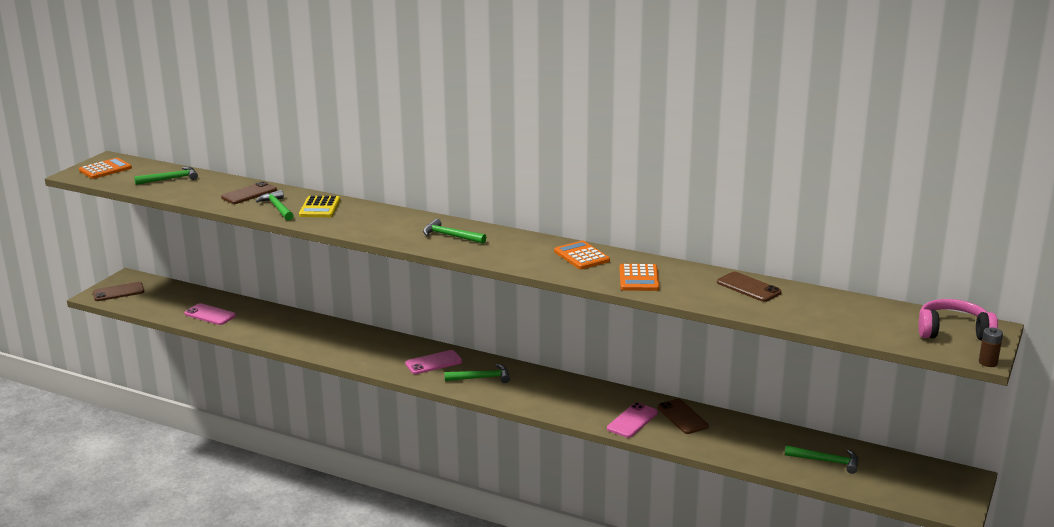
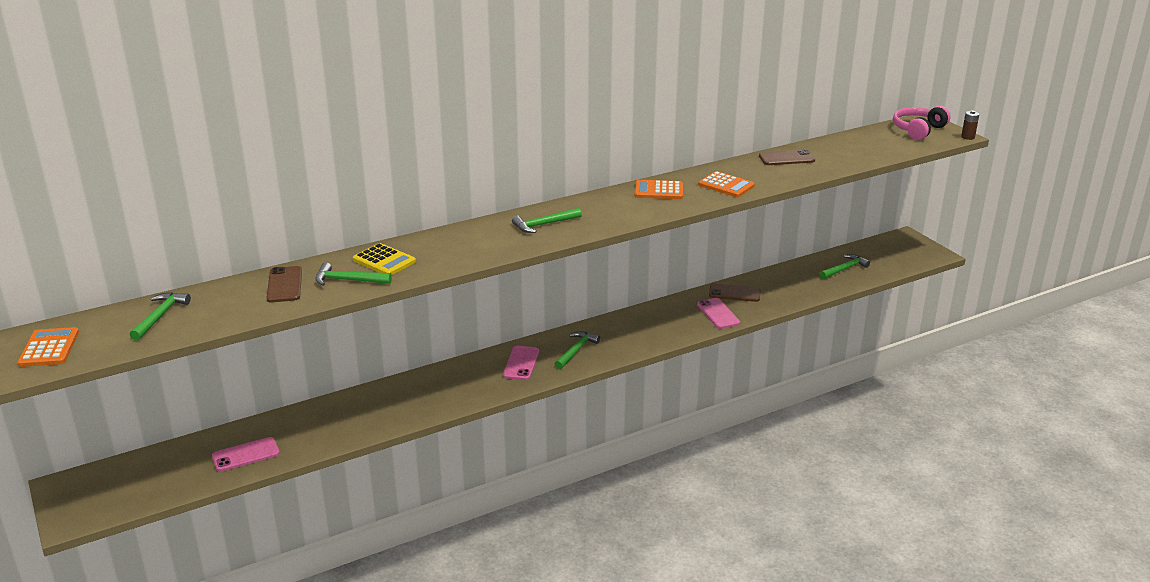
camera: 55 degrees left, 5 degrees up
brown phone [93,282,144,301] -> none

